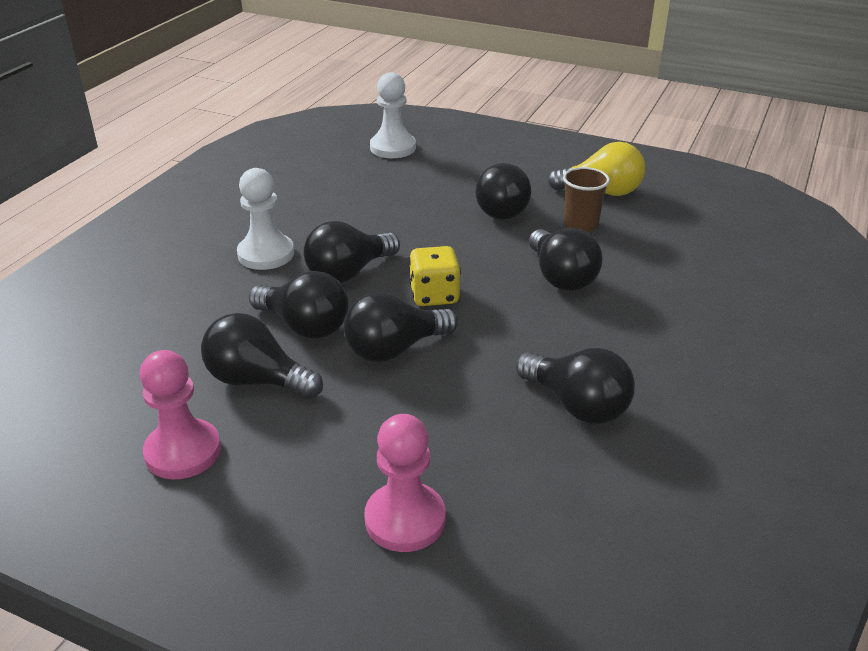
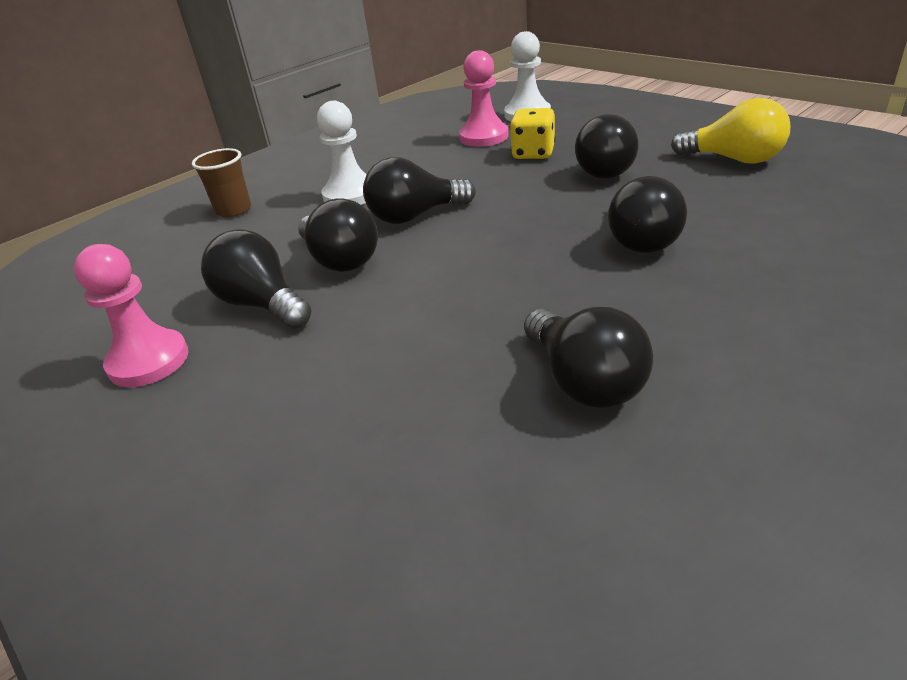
camera: 25 degrees right, 0 degrees up
black light bulb [344,292,458,362] -> none
pink pawn [364,414,446,552] -> pink pawn moved to [459,50,508,147]
yellow dice [409,246,461,306] -> yellow dice moved to [510,108,556,159]
brown cup [563,167,610,232] -> brown cup moved to [192,148,251,217]

